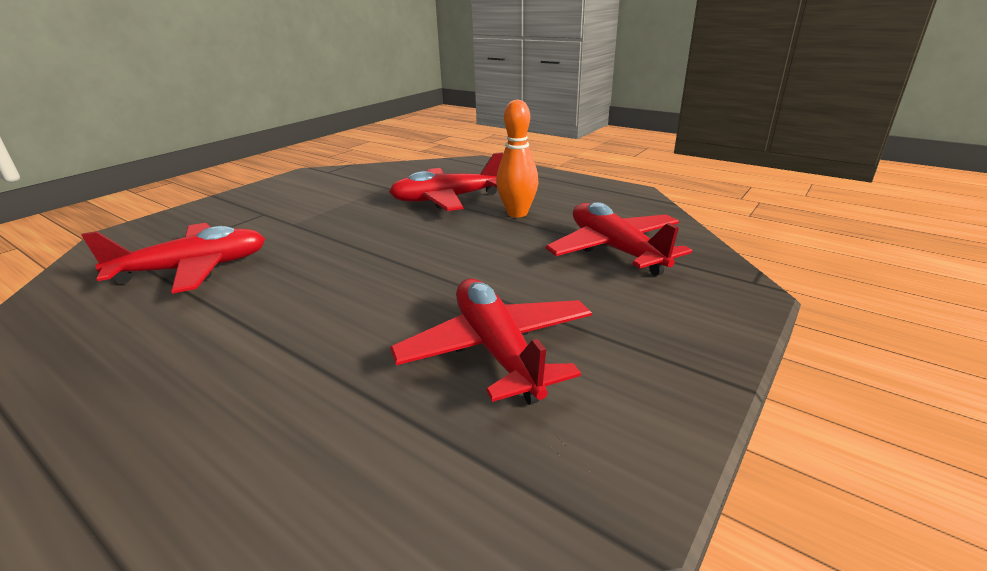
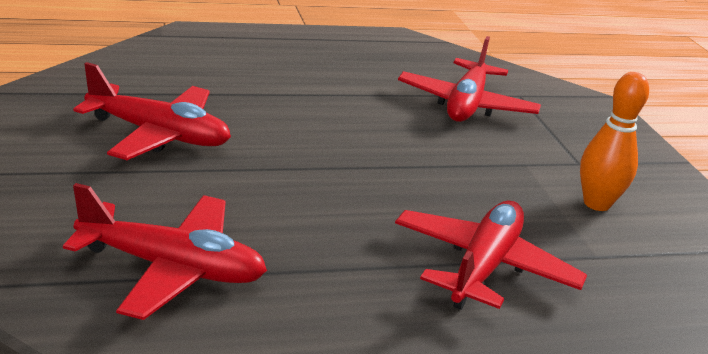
camera: 125 degrees right, 0 degrees up
orange bowling pin [496,99,539,217] -> orange bowling pin moved to [580,72,649,211]

